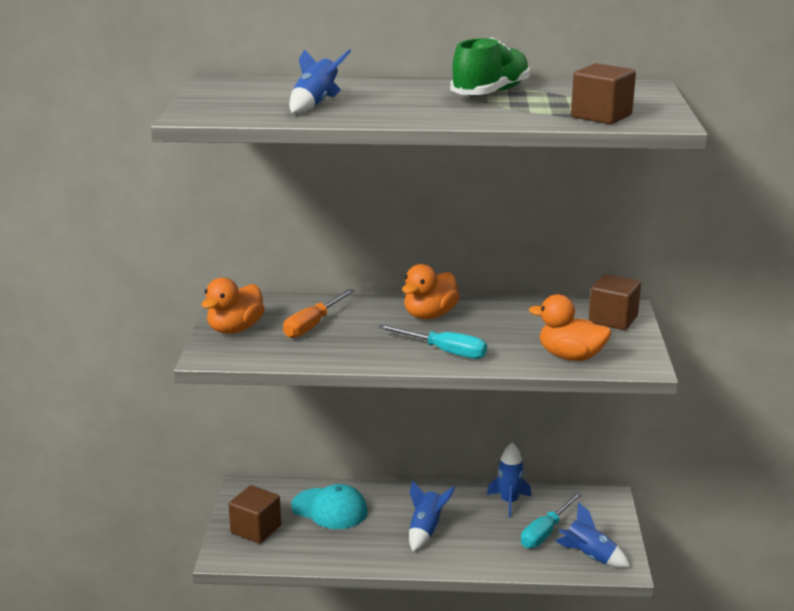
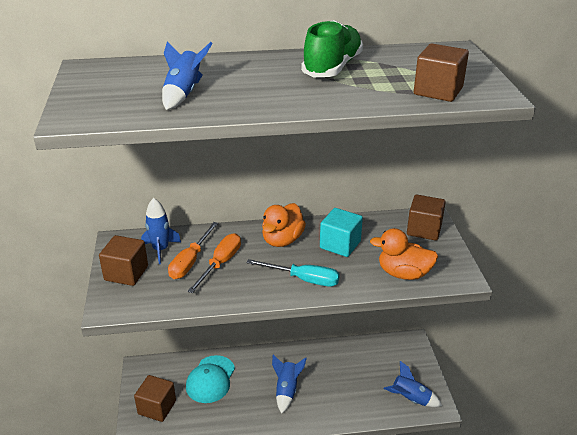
camera: 10 degrees left, 10 degrees up
orange duck [201,277,265,334] -> brown cube [99,235,148,286]
turquoise cap [291,484,368,529] -> turquoise cap turned 90 degrees clockwise [186,355,235,403]
blue rocket [487,442,531,517] -> blue rocket moved to [141,198,181,264]
turquoise screwdriver [521,492,582,548] -> none
none -> orange screwdriver [187,233,241,293]
none -> turquoise cube [320,208,363,257]

